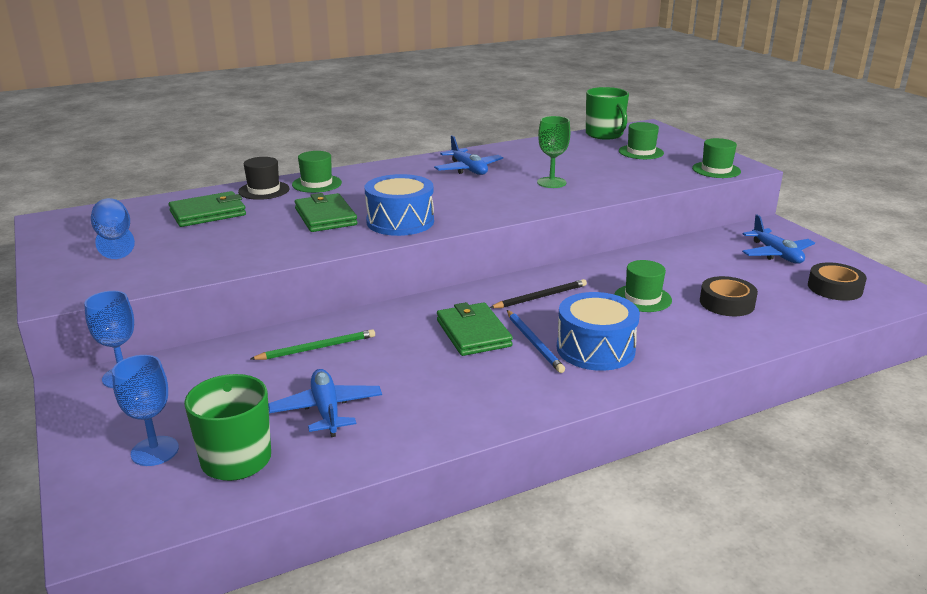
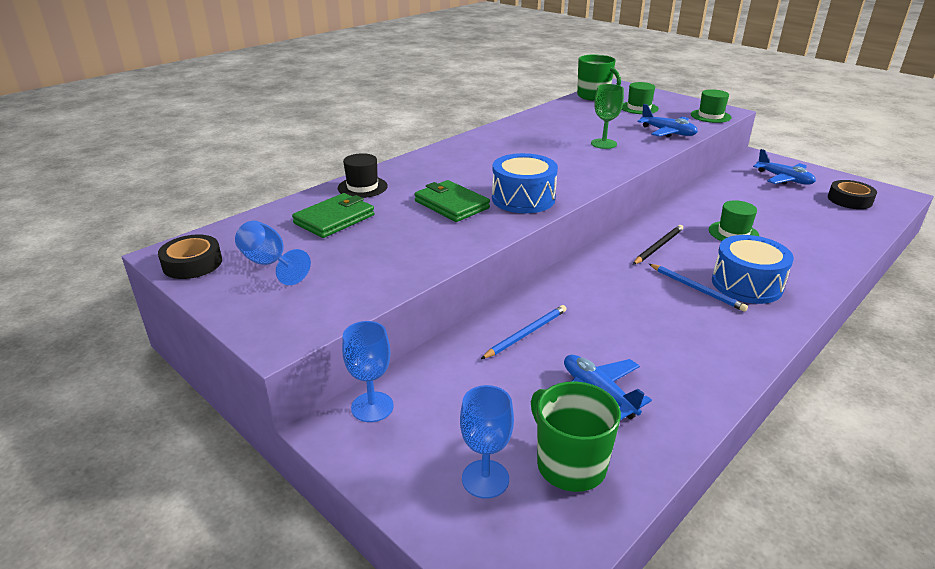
camera: 20 degrees left, 5 degrees up
green pencil [250,329,375,360] -> blue pencil [481,305,567,359]
green hat [292,151,342,193] -> none
blue plane [434,135,503,175] -> blue plane moved to [637,104,698,137]
green wallet [437,302,513,356] -> none
black tape [700,276,758,316] -> black tape moved to [158,234,222,279]

